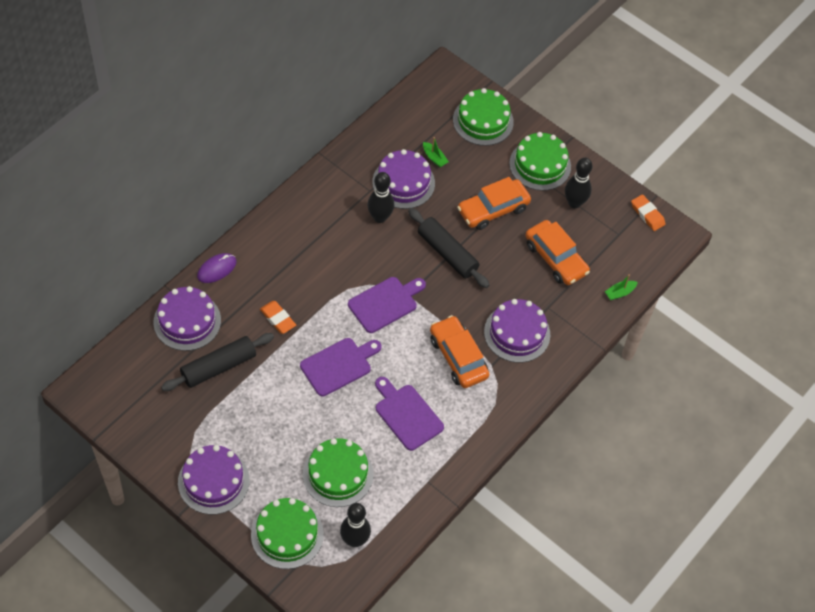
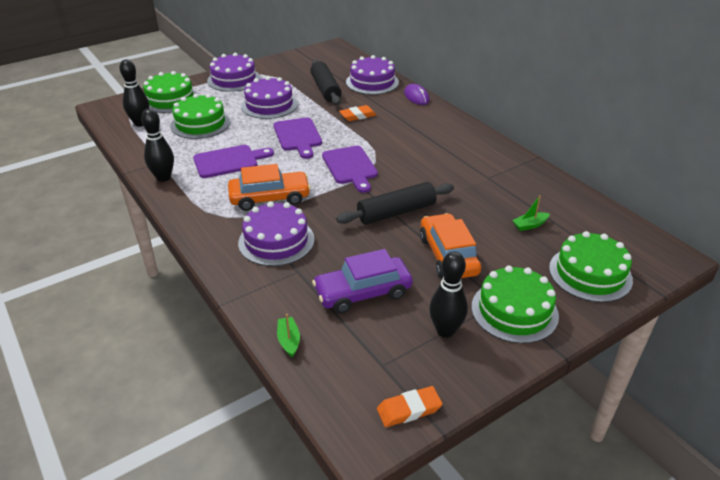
camera: 110 degrees right, 20 degrees down
black bowling pin [367,172,394,223] -> black bowling pin moved to [141,108,174,182]
purple cake [372,149,435,209] -> purple cake moved to [241,76,298,119]
orange car [525,220,590,285] -> purple car [312,249,413,314]

